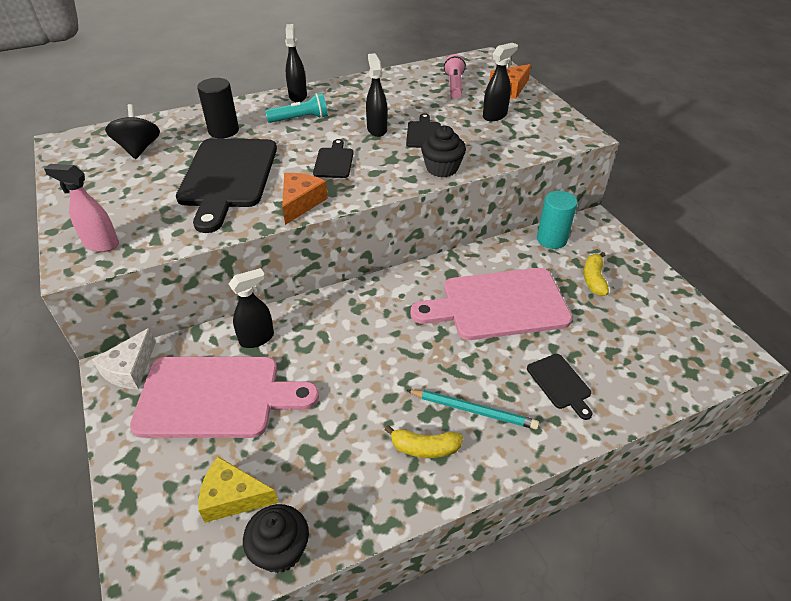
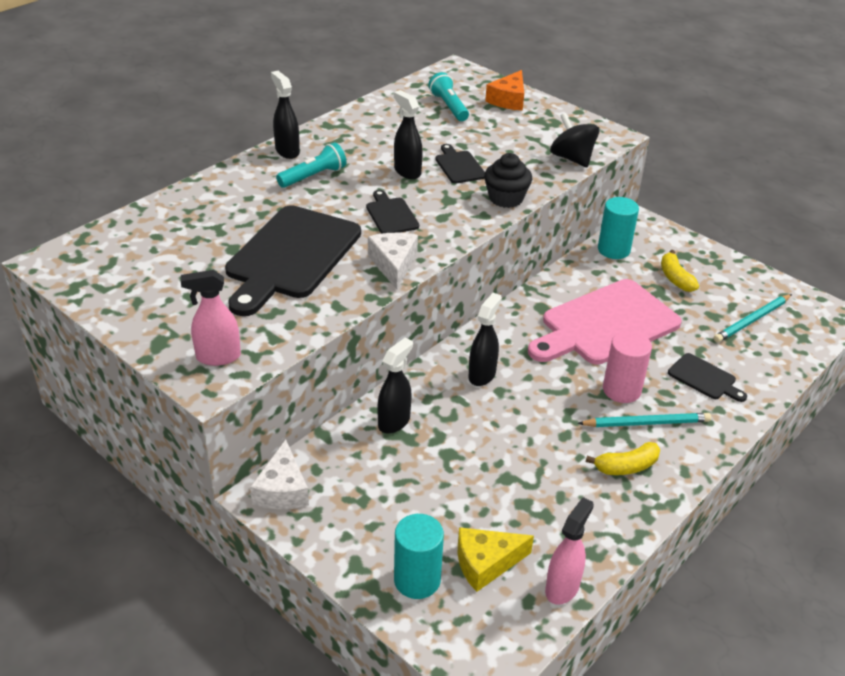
camera: 25 degrees left, 5 degrees down
black spinning top [105,104,160,159] -> black spinning top moved to [550,113,599,167]
pink cutting board [130,357,319,438] -> none
black cutting board [176,138,277,233] -> black cutting board turned 45 degrees clockwise [225,205,361,316]
black cylinder [197,78,239,138] -> none
black cupcake [243,504,309,573] -> pink spray bottle [545,497,594,605]
orange cheese [282,173,328,225] -> white cheese [368,233,418,290]
pink flashlight [444,54,466,98] -> turquoise flashlight [428,72,469,121]
black spray bottle [483,43,518,121] -> black spray bottle moved to [468,293,502,386]
none -> turquoise cylinder [394,514,444,599]
none -> pink cylinder [603,331,652,403]
none -> turquoise pencil [714,294,792,343]

